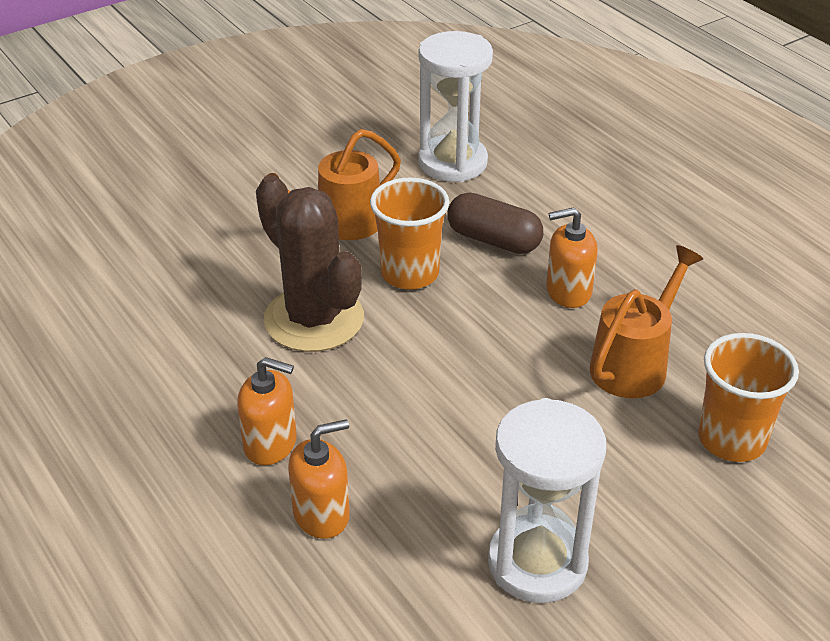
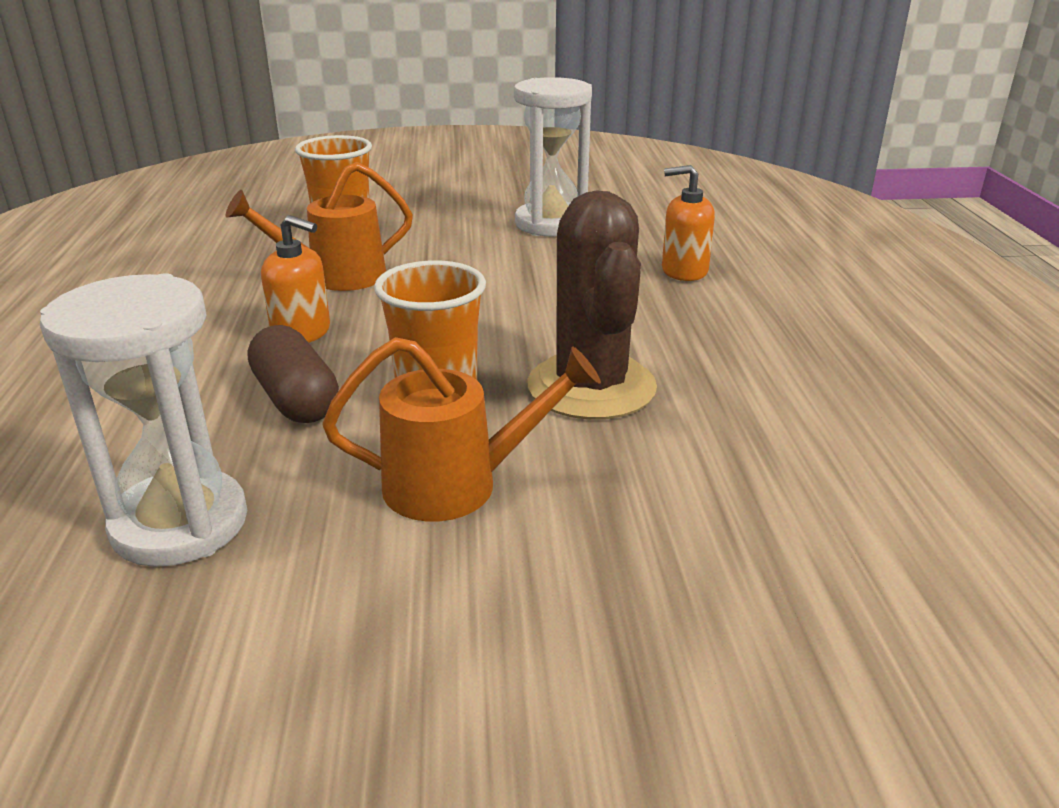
camera: 150 degrees left, 10 degrees down
orange soap dispenser [237,357,297,465] -> none

